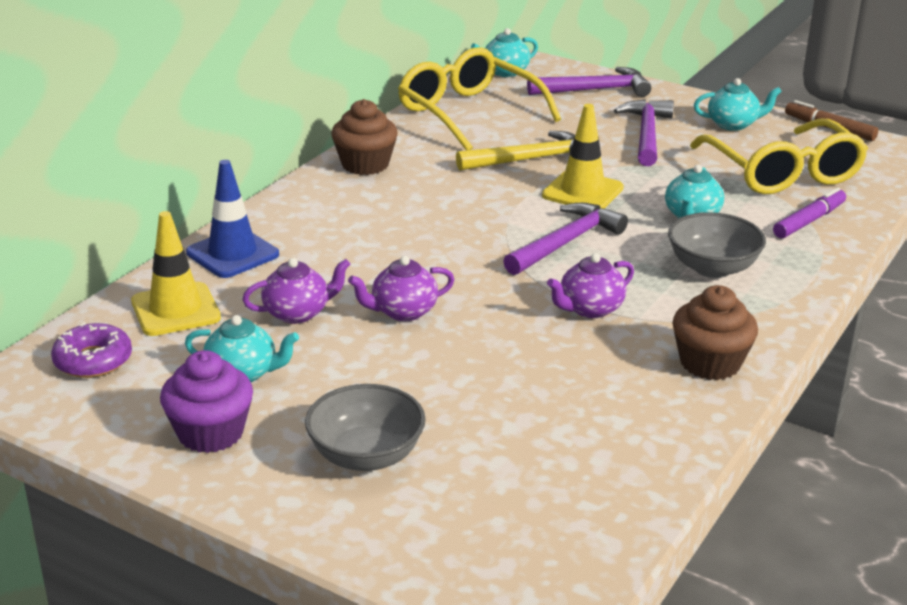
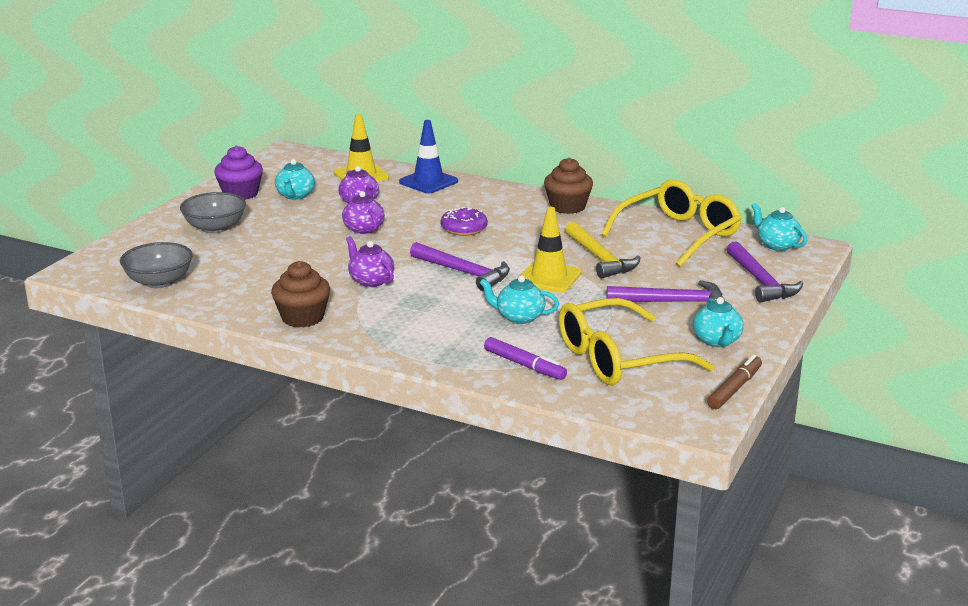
camera: 85 degrees right, 5 degrees down
purple donut [51,322,132,378] -> purple donut moved to [441,207,488,236]
grey bowl [668,212,766,278] -> grey bowl moved to [120,242,193,288]

